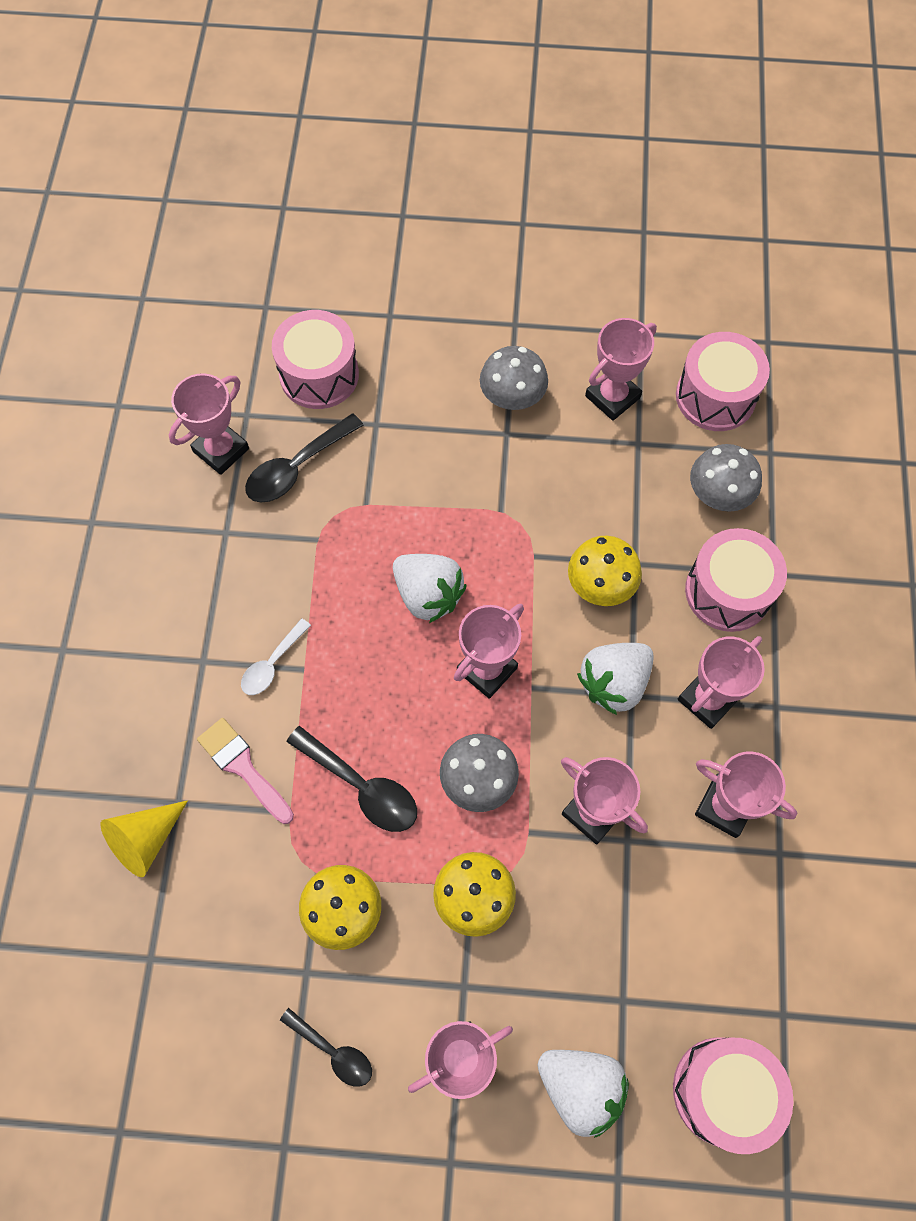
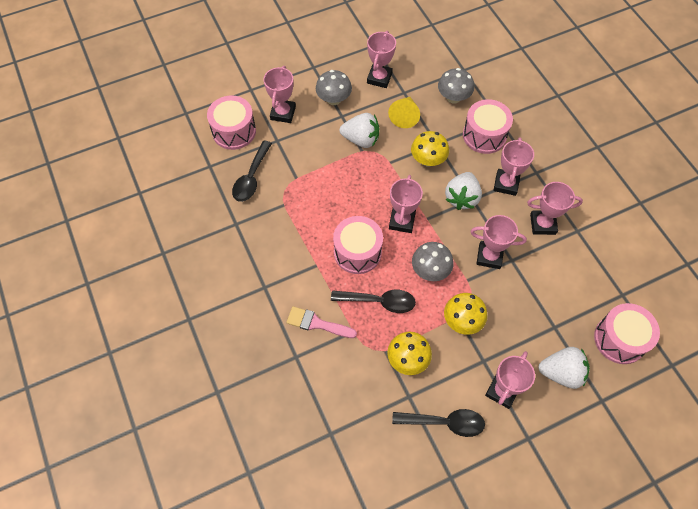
camera: 30 degrees left, 5 degrees down
yellow cone [100,800,188,877] -> yellow cone moved to [388,97,420,128]
pink trophy [169,373,249,475] -> pink trophy moved to [263,66,296,123]
white spoon [241,618,311,695] -> none
black spoon [280,1008,372,1087] -> black spoon [392,409,485,437], size x1.56
white strawberry [393,554,467,623] -> white strawberry moved to [340,113,379,148]
pink drum [676,332,770,431] -> pink drum moved to [333,216,383,274]

